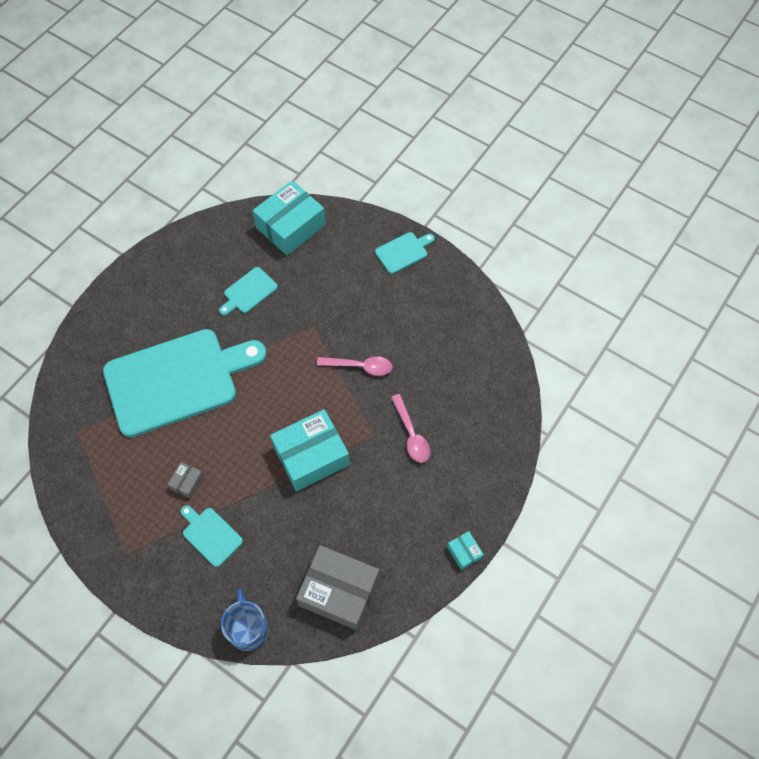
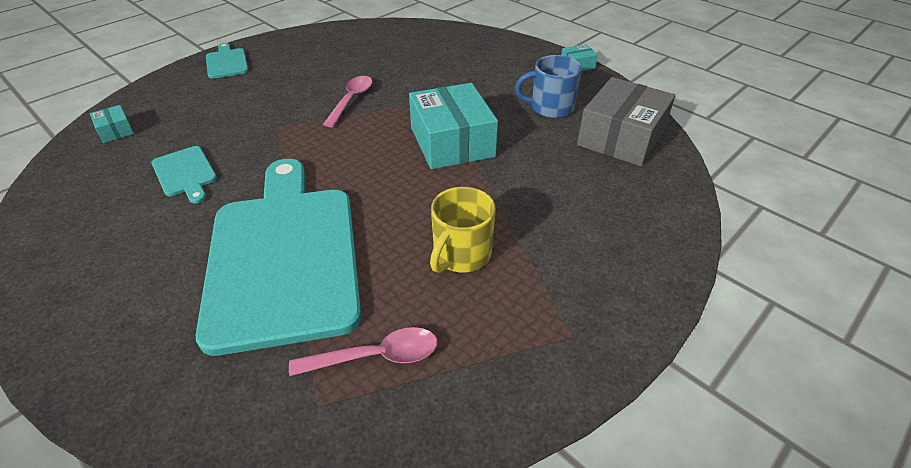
camera: 80 degrees left, 20 degrees down
grey box [167,462,204,499] -> yellow mug [430,187,496,273]
turquoise cutting board [180,505,243,567] -> none
blue mug [221,588,269,651] -> blue mug moved to [515,55,582,118]
turquoise box [252,181,326,255] -> turquoise box [90,105,134,143], size x0.44
pink spoon [391,394,430,463] -> pink spoon moved to [289,327,437,376]

